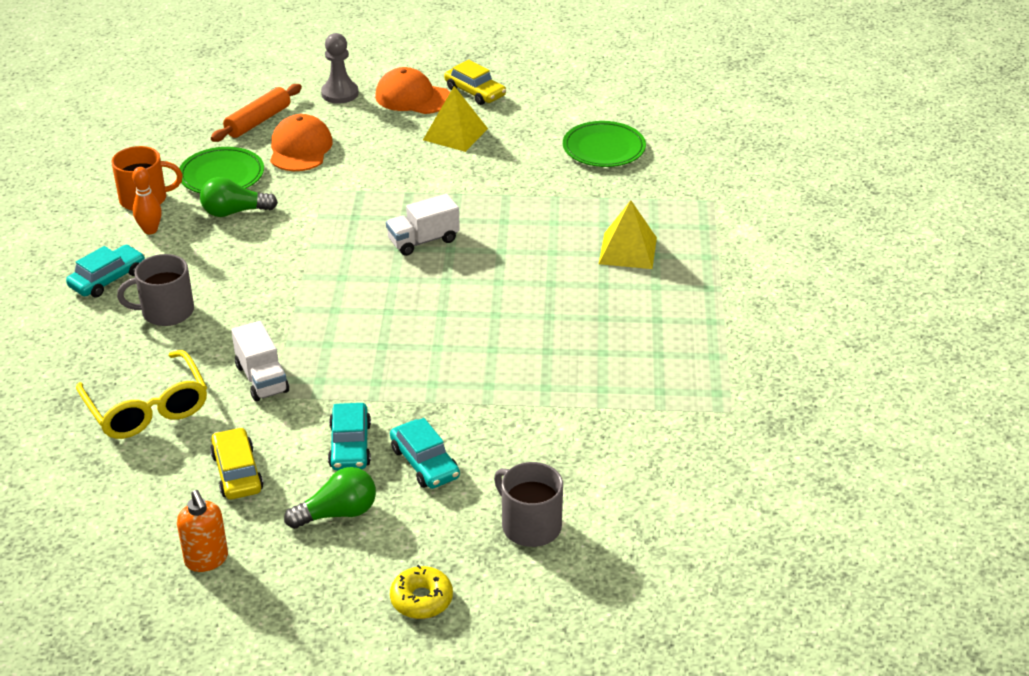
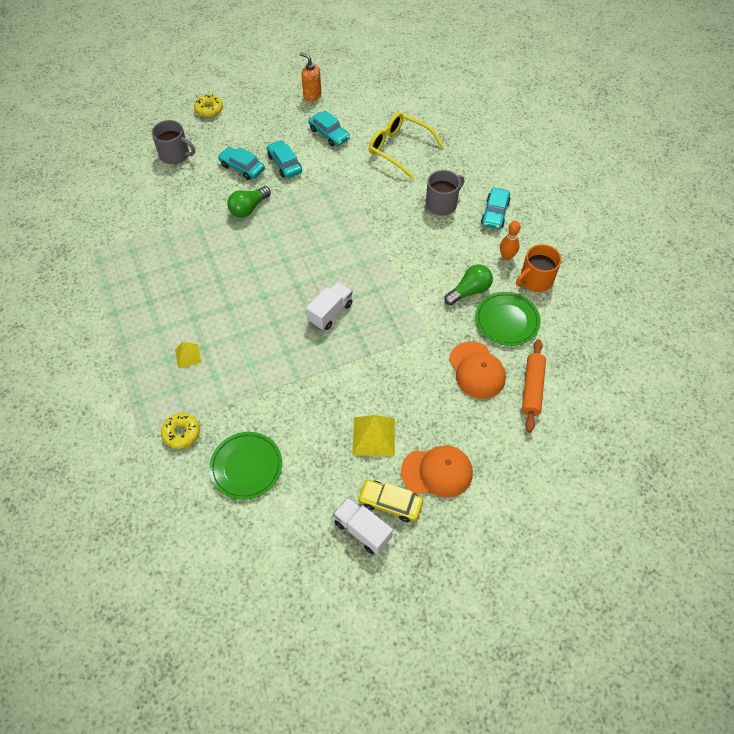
camera: 155 degrees right, 20 degrees up
yellow car [210,427,263,499] -> turquoise car [308,110,350,146]
white truck [231,321,289,401] -> white truck moved to [333,497,393,555]
green light bulb [284,467,376,529] -> green light bulb moved to [227,186,271,218]
grey pawn [321,33,359,104] -> none
yellow pyramid [599,200,657,269] -> yellow pyramid [175,342,202,368], size x0.59
none -> yellow donut [161,413,200,449]

